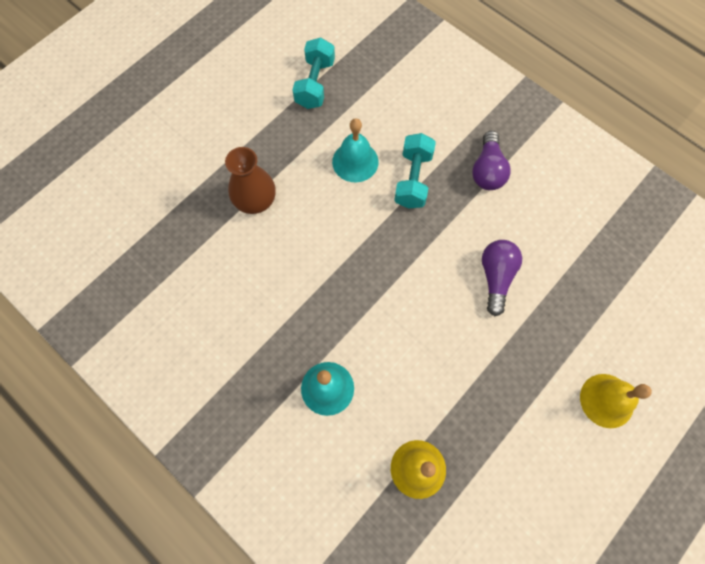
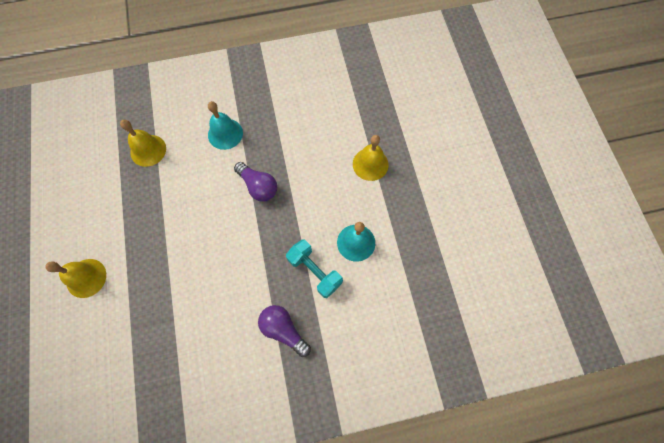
camera: 125 degrees right, 0 degrees up
brown vase [225,147,276,214] -> yellow bell [353,135,389,181]
turquoise dumbbell [292,37,335,109] -> none
purple light bulb [482,240,522,316] -> purple light bulb moved to [234,162,277,202]

